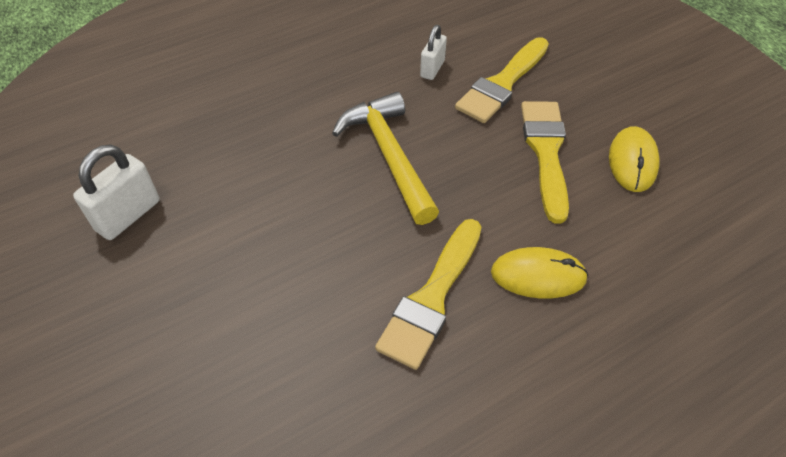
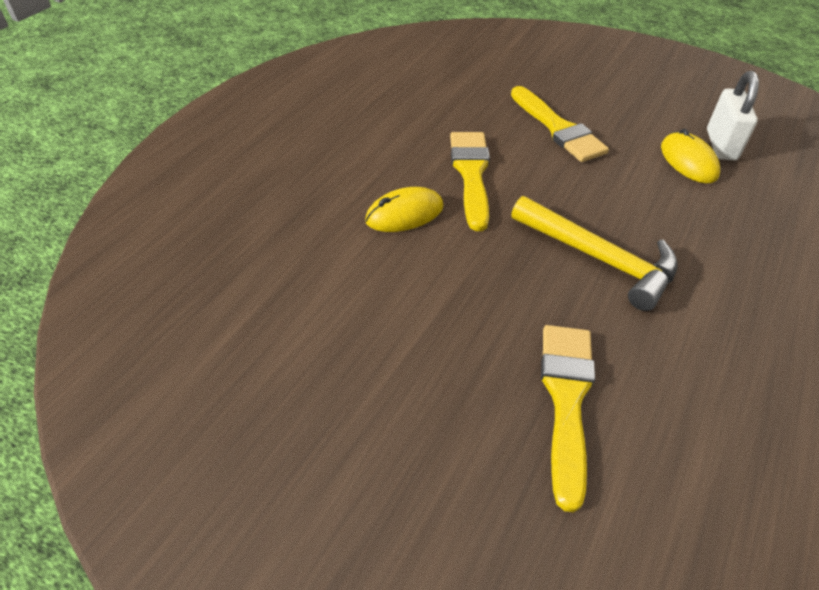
camera: 150 degrees right, 5 degrees down
white padlock [420,25,447,80] -> none
yellow brush [521,101,569,224] -> yellow brush moved to [511,86,609,162]
yellow mouse [609,126,660,192] -> yellow mouse moved to [661,129,720,183]

